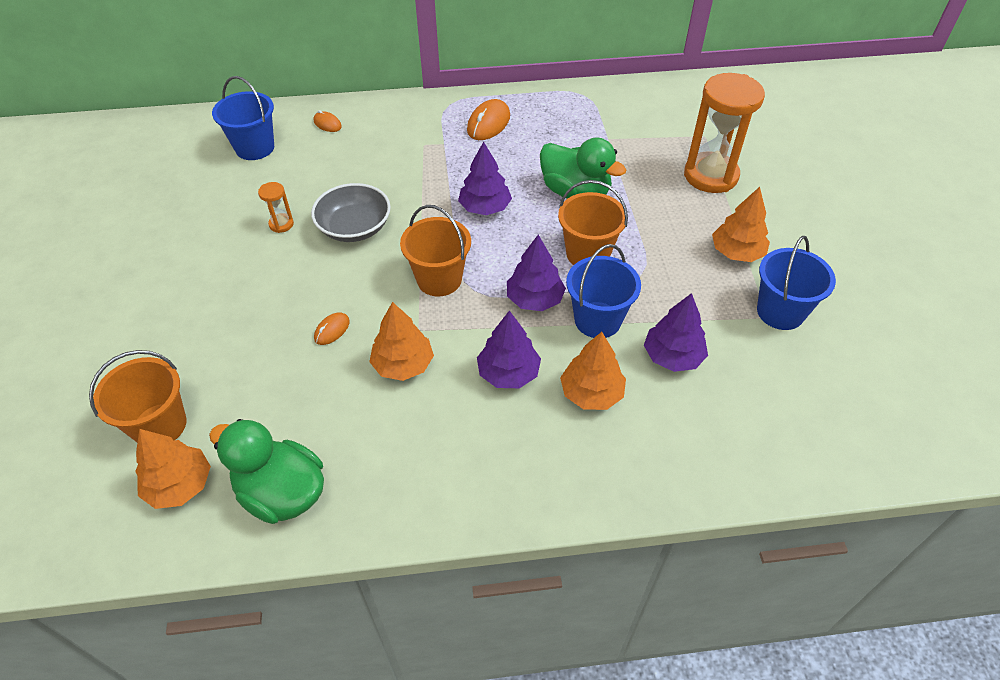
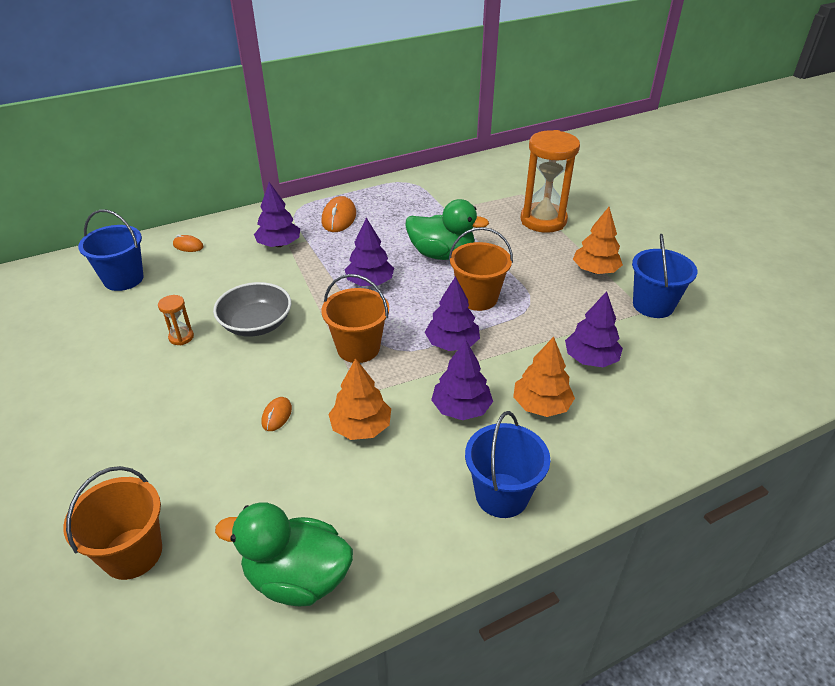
camera: 20 degrees left, 10 degrees down
orange tree [135,429,211,509] -> none
blue bucket [566,244,641,338] -> blue bucket moved to [465,411,550,518]
none -> purple tree [254,182,300,247]

